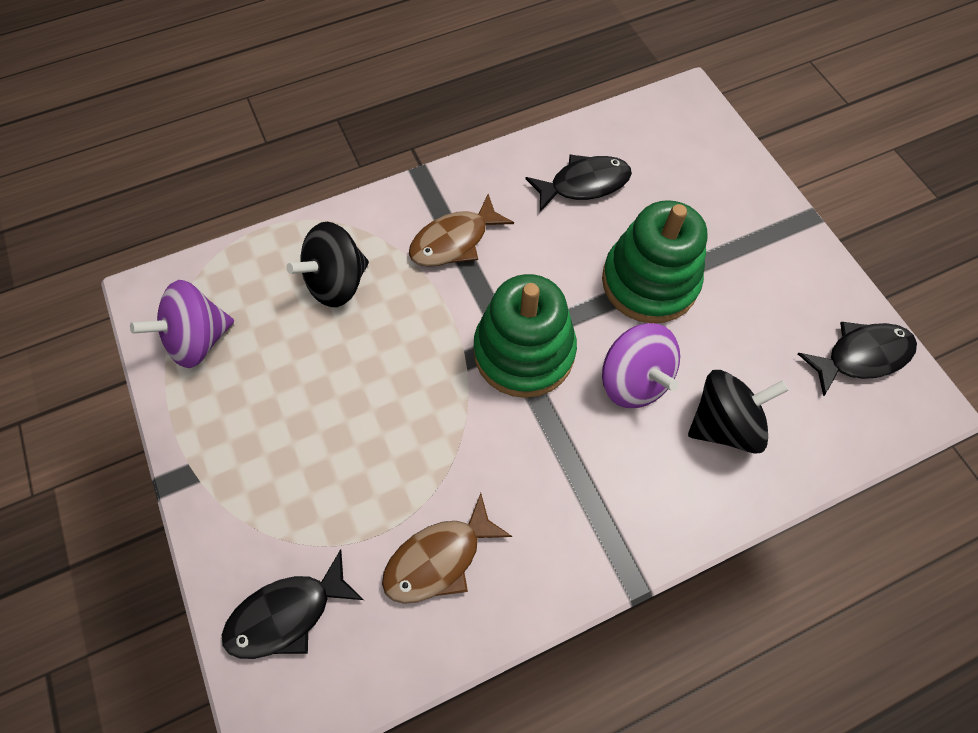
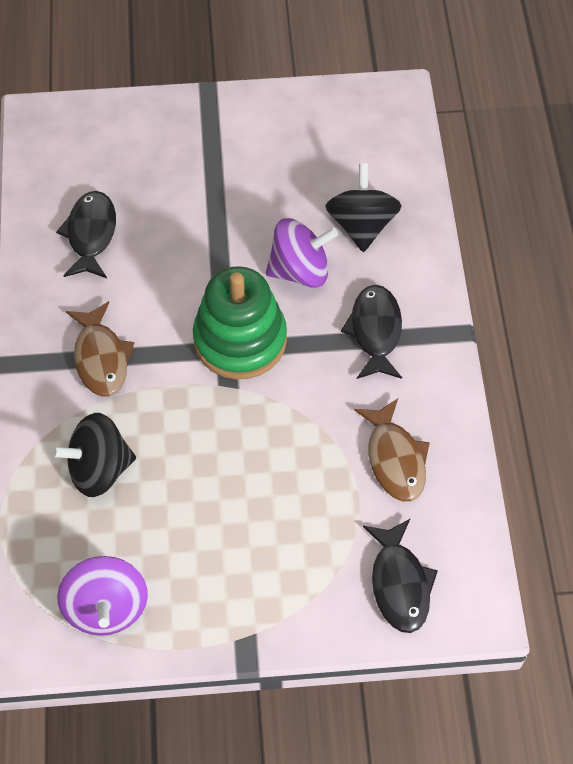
camera: 70 degrees left, 5 degrees down
black spinning top [286,222,369,307] -> black spinning top turned 90 degrees clockwise [51,413,136,497]
green stacking toy [602,200,707,323] -> none
black fish [798,322,917,397] -> black fish moved to [341,285,402,379]

